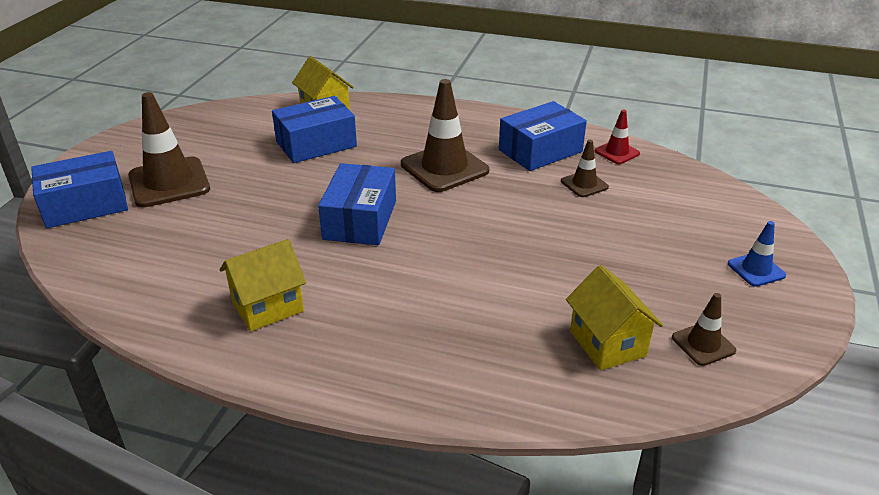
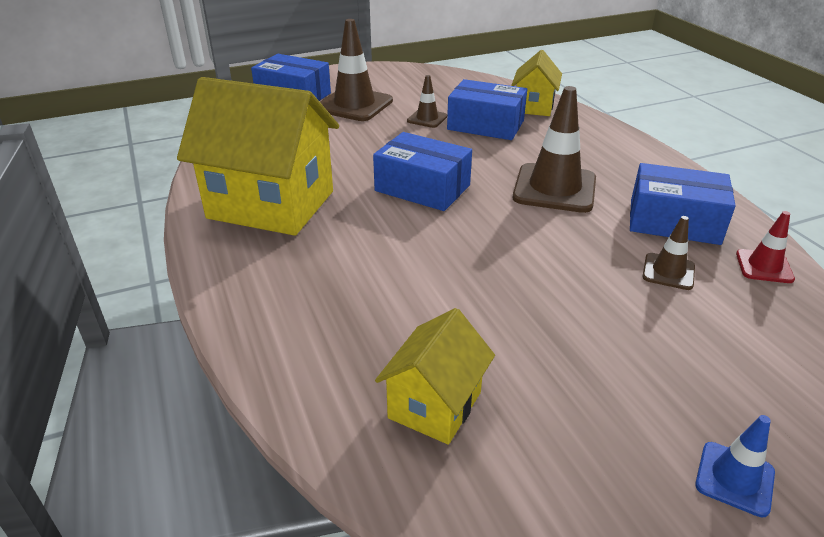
camera: 50 degrees right, 0 degrees up
yellow house [220,239,306,331] -> yellow house [177,77,339,236], size x1.91
blue box [318,163,396,245] -> blue box turned 60 degrees clockwise [373,132,472,211]
brown traffic cone [672,293,736,366] -> brown traffic cone moved to [407,75,447,128]

